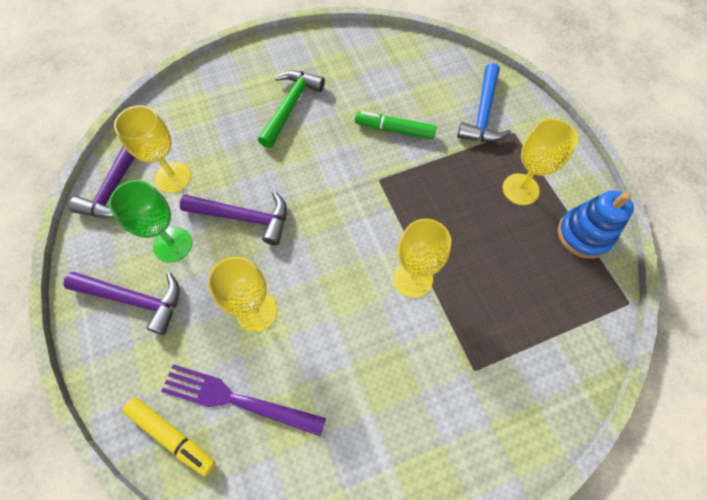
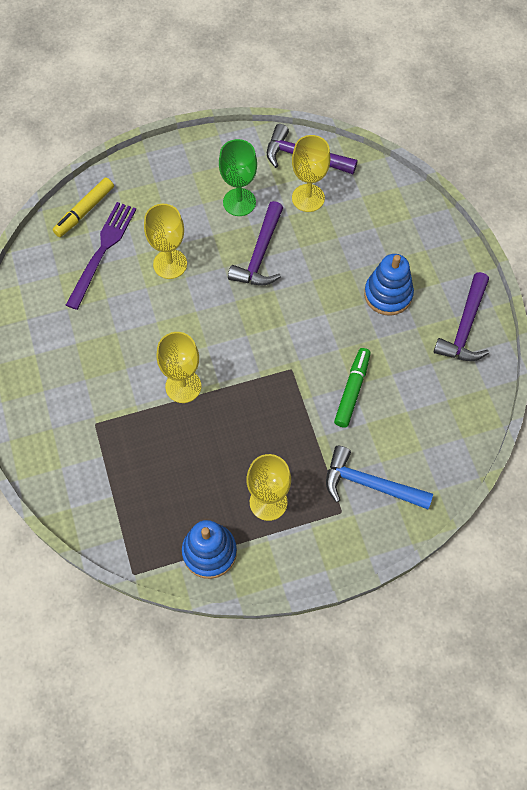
camera: 95 degrees right, 0 degrees up
purple hammer [63,272,180,335] -> purple hammer moved to [433,272,489,361]
green hammer [258,70,325,148] -> blue stacking toy [364,254,414,316]

